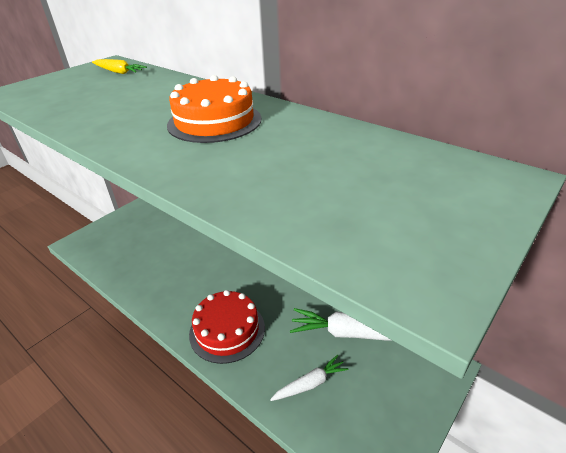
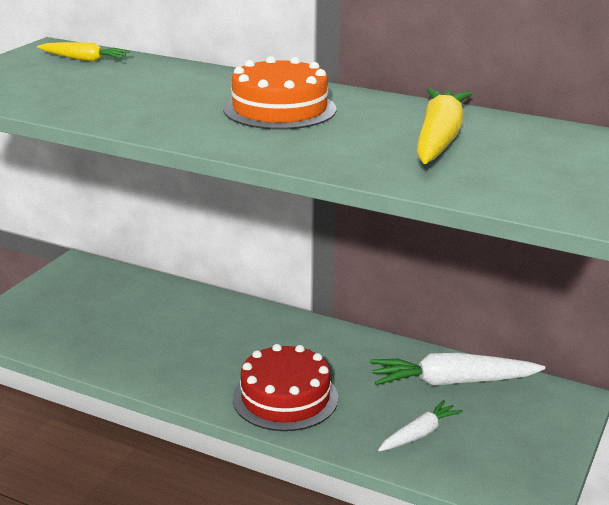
camera: 15 degrees left, 10 degrees down
none -> yellow carrot [417,88,473,164]

